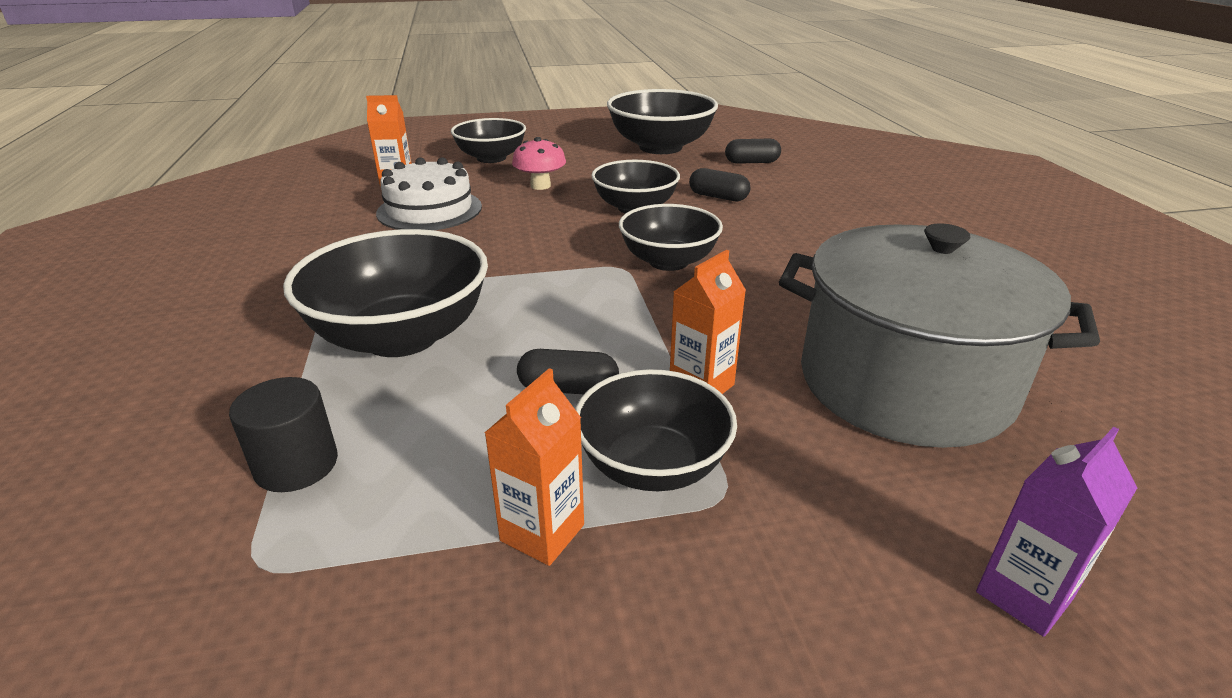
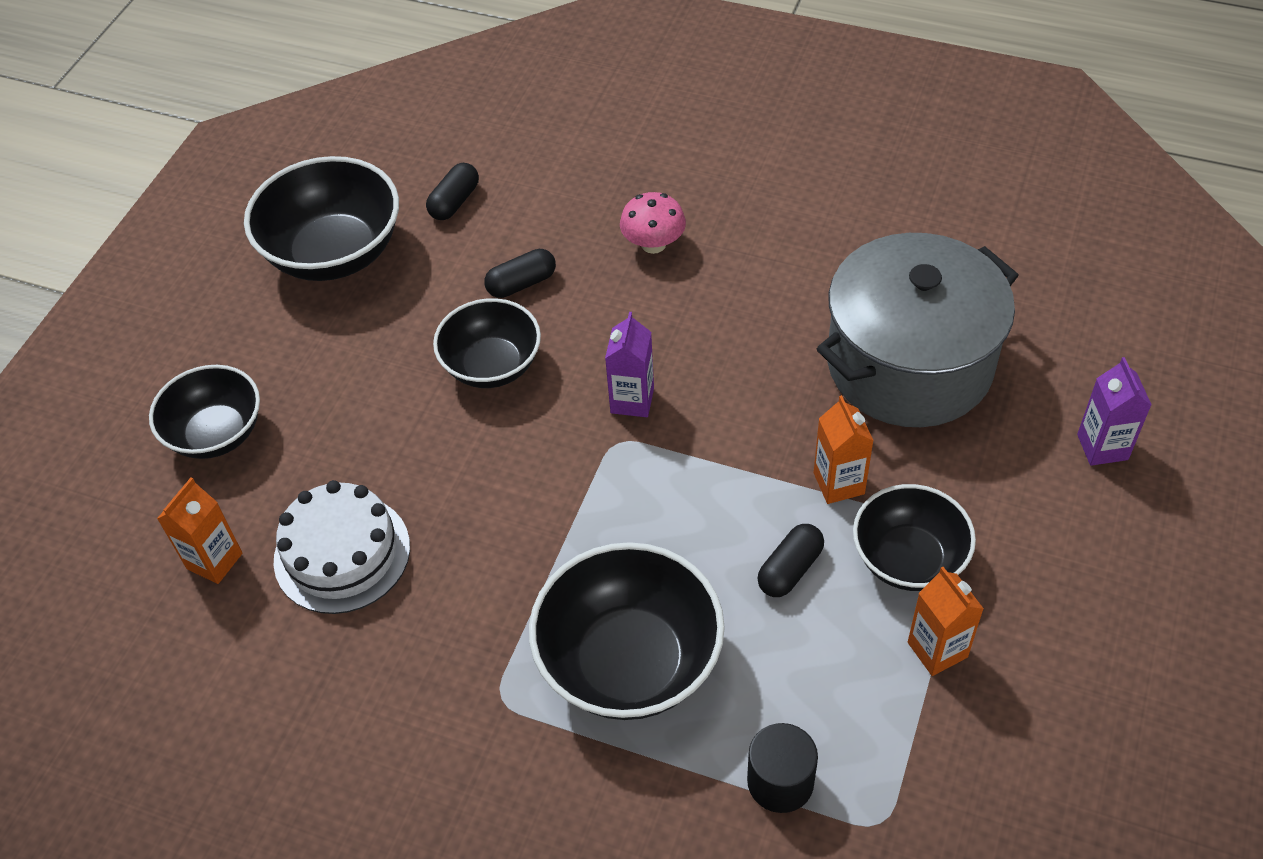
camera: 55 degrees left, 20 degrees up
pink mushroom [512,137,566,190] -> pink mushroom moved to [620,192,686,254]
black bowl [619,204,723,271] -> purple carton [605,312,654,417]

